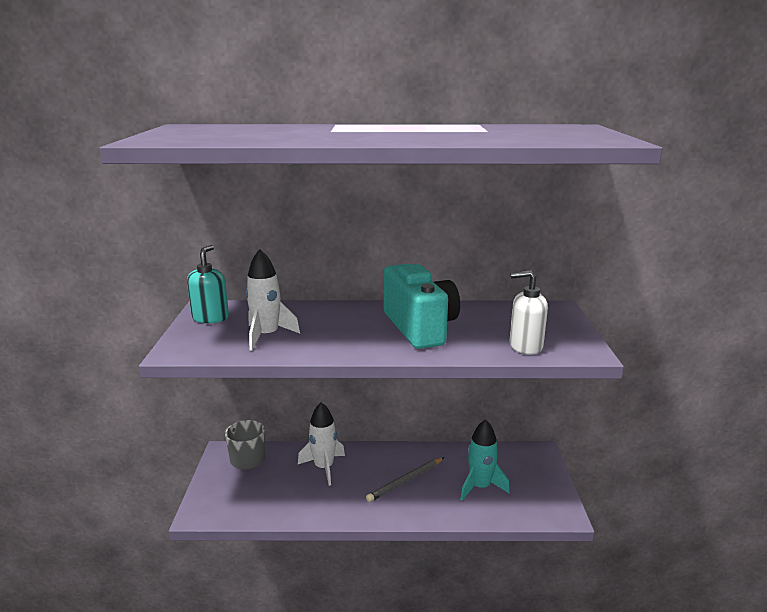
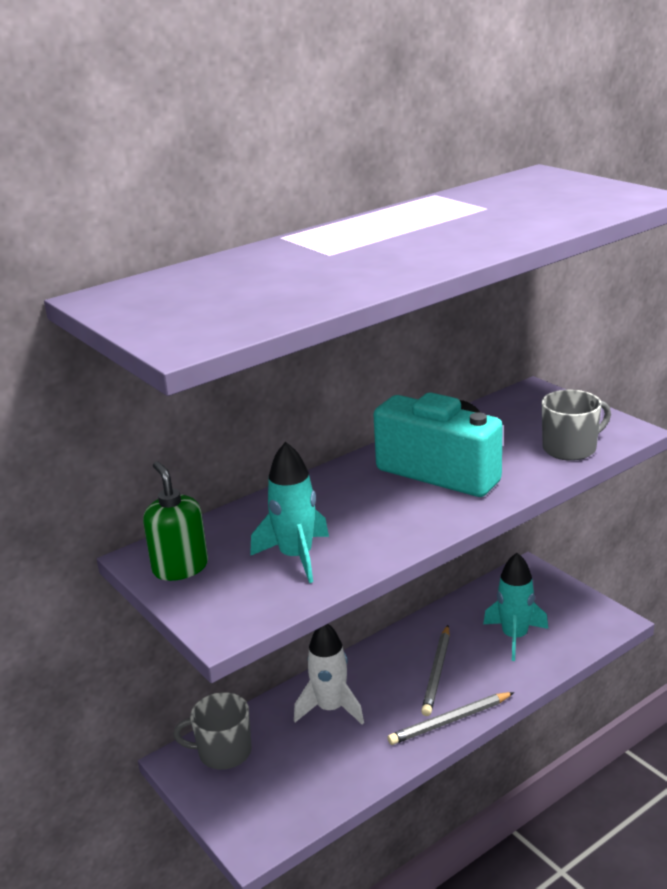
camera: 35 degrees left, 5 degrees up
turquoise soap dispenser [187,245,229,323] -> green soap dispenser [143,461,208,581]
white rocket [245,249,300,351] -> turquoise rocket [250,442,329,583]
white soap dispenser [509,270,548,355] -> grey mug [542,390,611,461]
none -> grey pencil [388,692,514,745]

